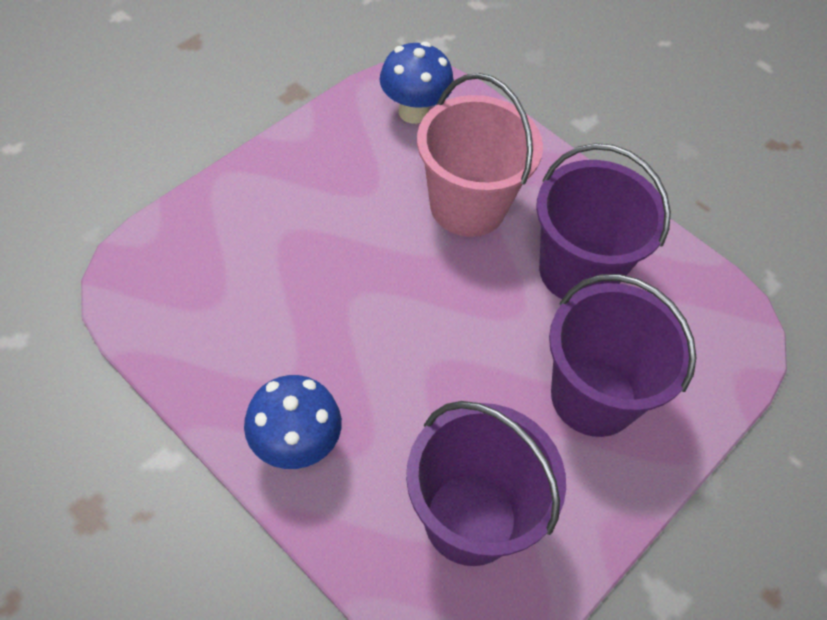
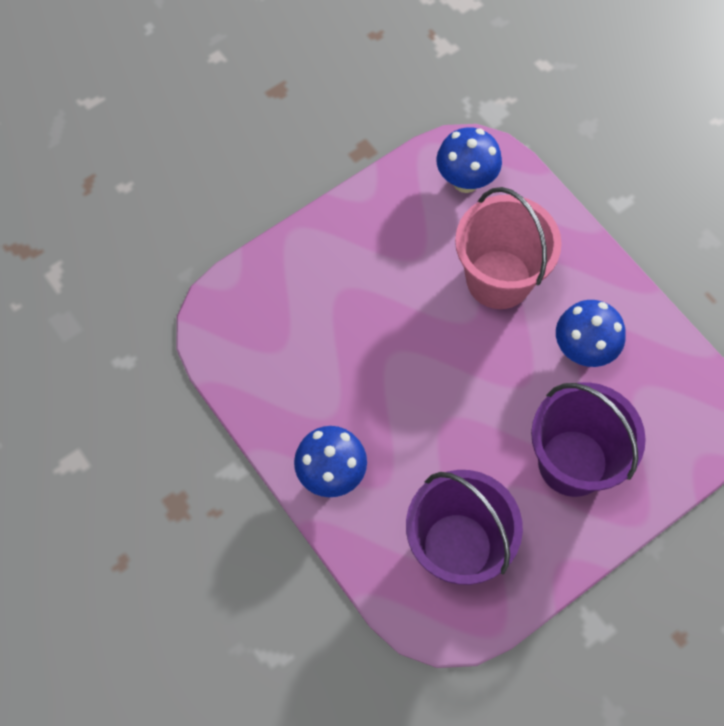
camera: 15 degrees right, 10 degrees up
purple bucket [536,143,671,299] -> blue mushroom [556,300,626,367]

